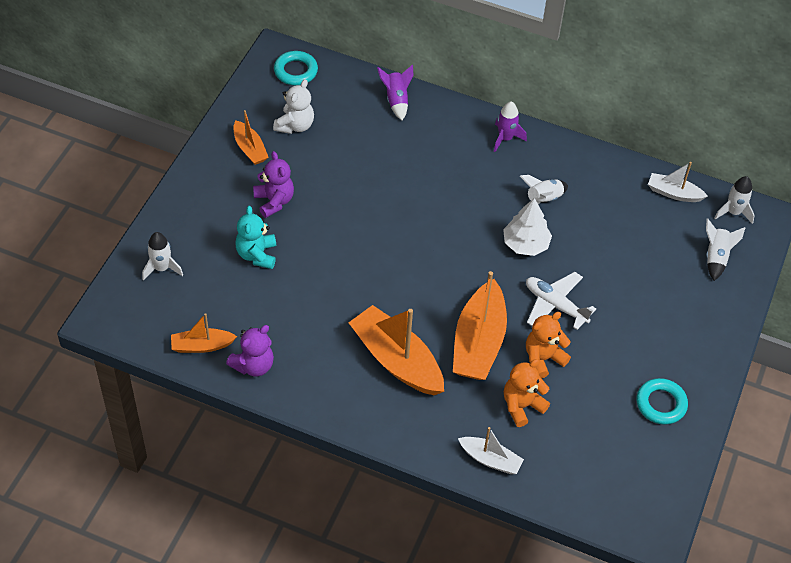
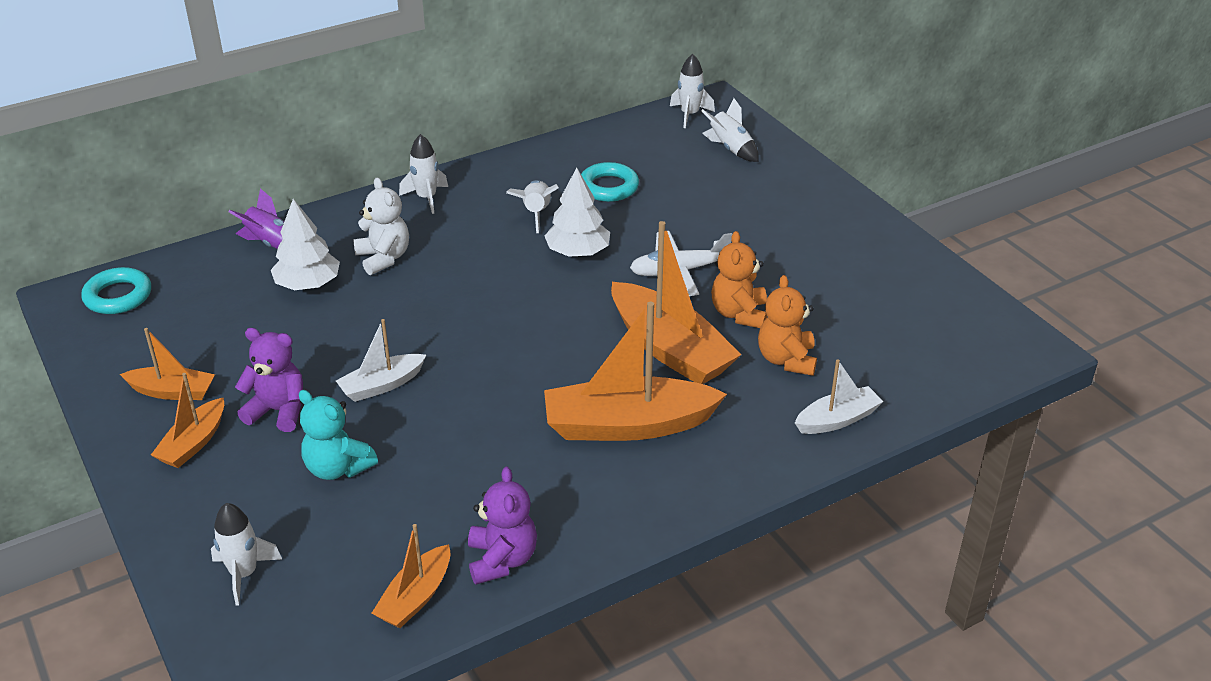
camera: 50 degrees left, 15 degrees down
white teddy bear [273,79,314,134] -> white teddy bear moved to [353,177,409,275]
purple rocket [494,102,527,152] -> white rocket [399,134,448,214]
turquoise ring [637,378,688,425] -> turquoise ring moved to [581,162,639,202]
white boat [648,162,708,202] -> white boat moved to [336,319,426,402]
none -> orange boat [151,373,224,468]
none -> white tree [271,199,340,290]

